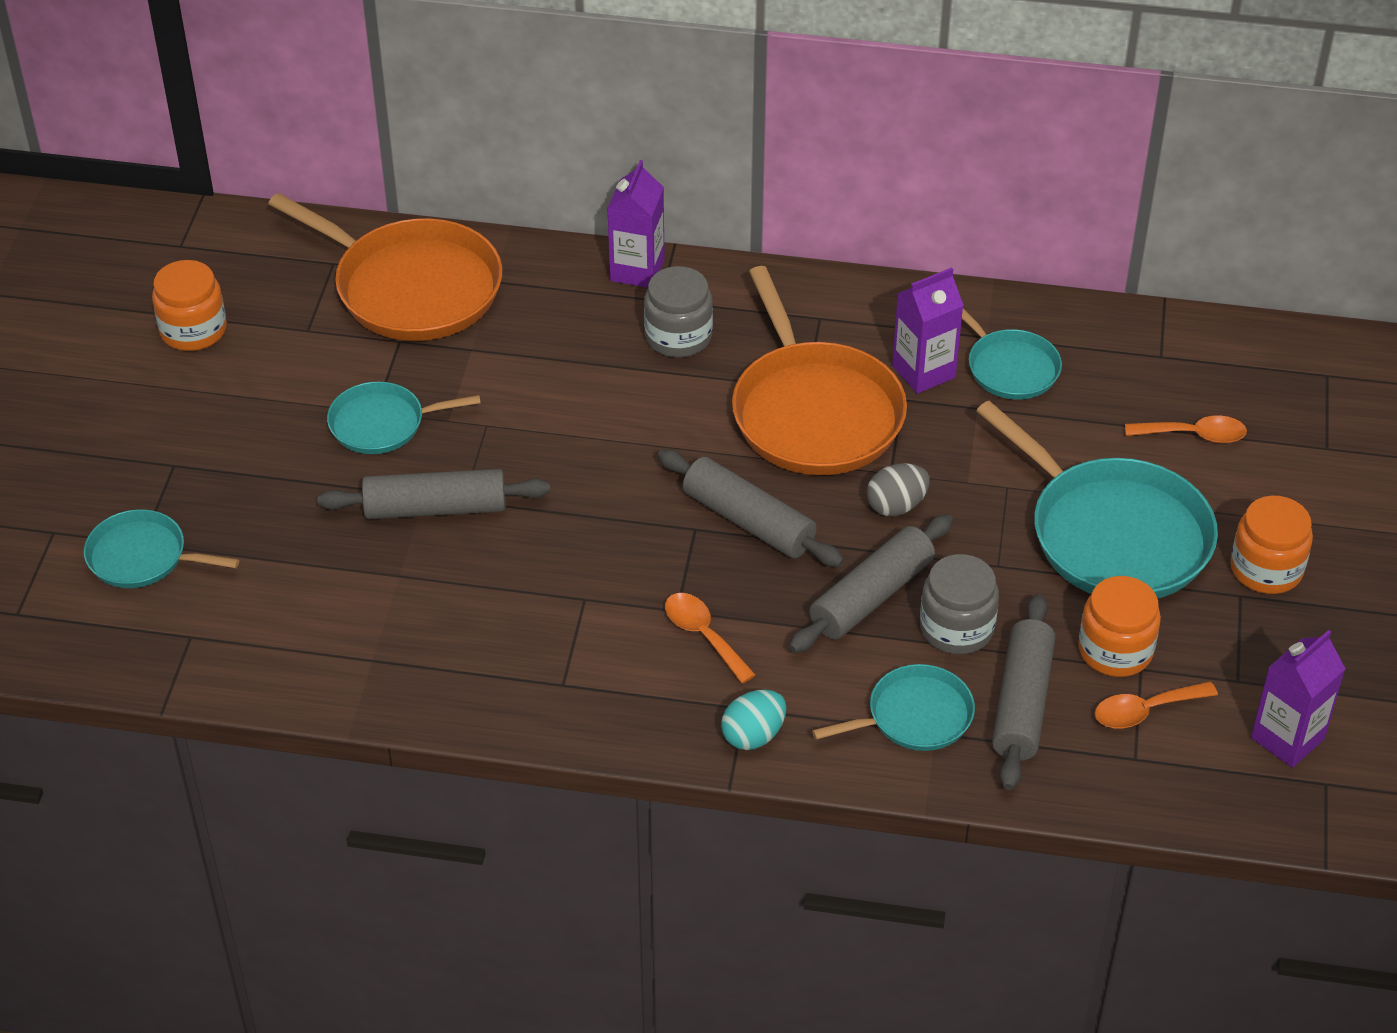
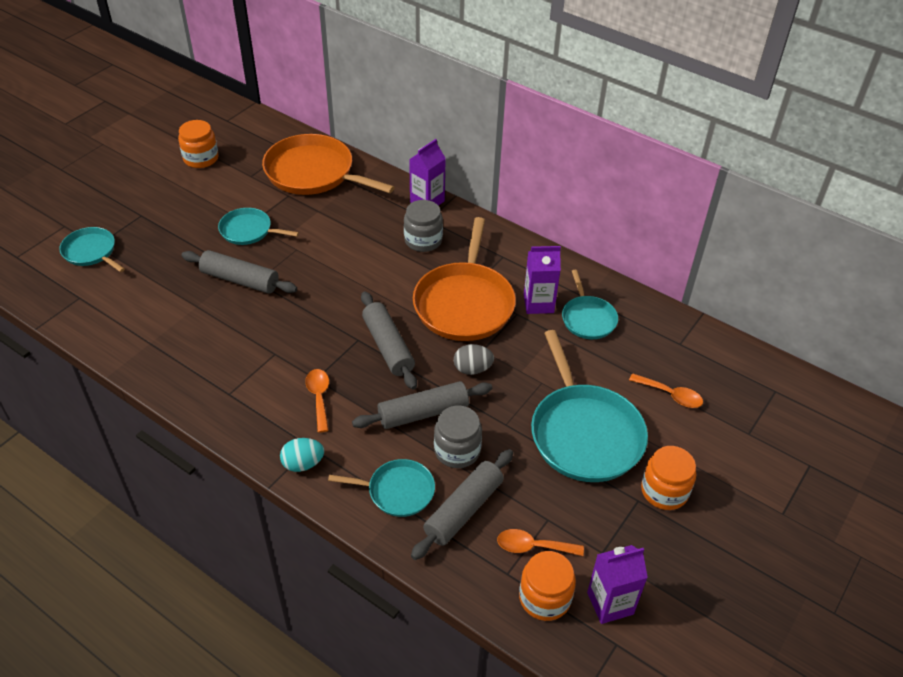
camera: 25 degrees right, 0 degrees up
orange pan [268,193,502,341] -> orange pan turned 150 degrees clockwise [262,134,395,195]
orange jar [1078,576,1161,677] -> orange jar moved to [519,551,576,621]

